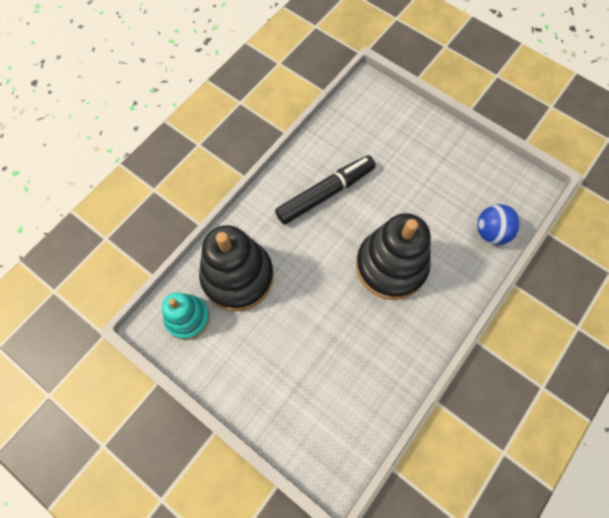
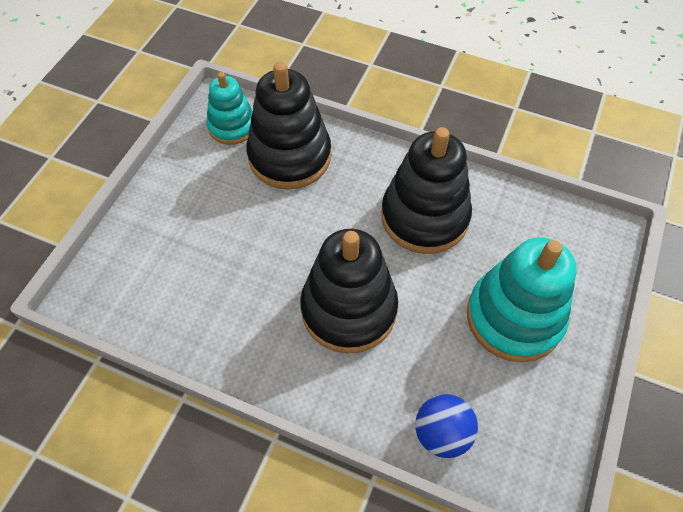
camera: 75 degrees right, 10 degrees down
black marker [275,155,376,225] -> black stacking toy [381,127,472,254]
none -> turquoise stacking toy [467,237,576,362]

